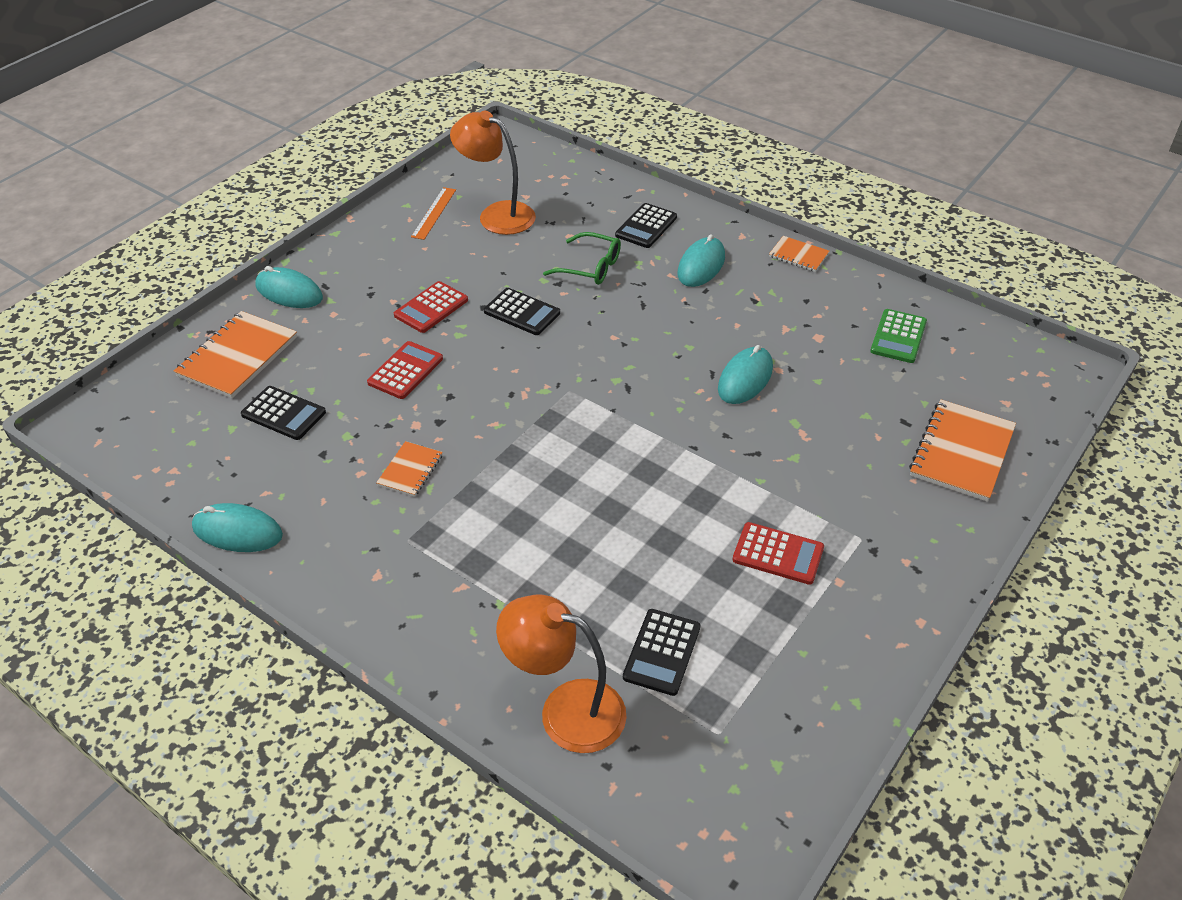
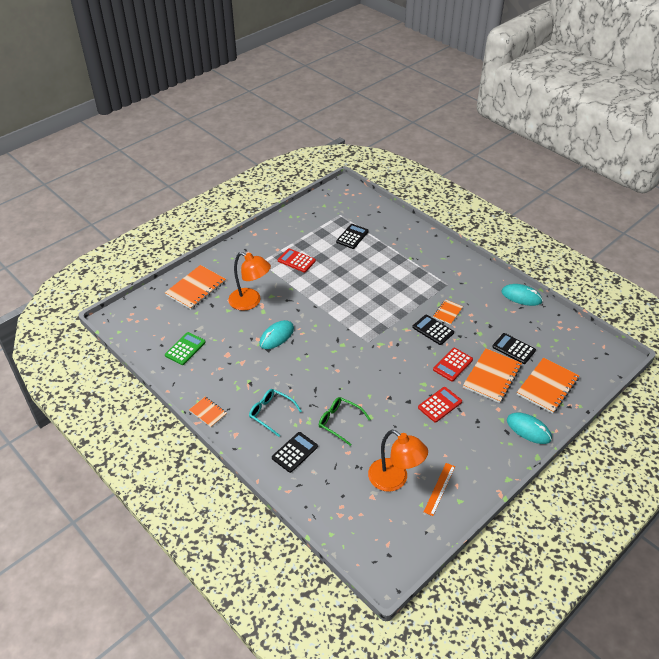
camera: 170 degrees left, 0 degrees up
black calculator [484,288,560,335] -> black calculator moved to [412,315,454,345]
orange lamp [496,595,627,753] -> orange lamp moved to [228,252,271,311]
turquoise mouse [677,234,725,287] -> turquoise glasses [249,389,302,437]
none -> orange notebook [463,348,522,403]

